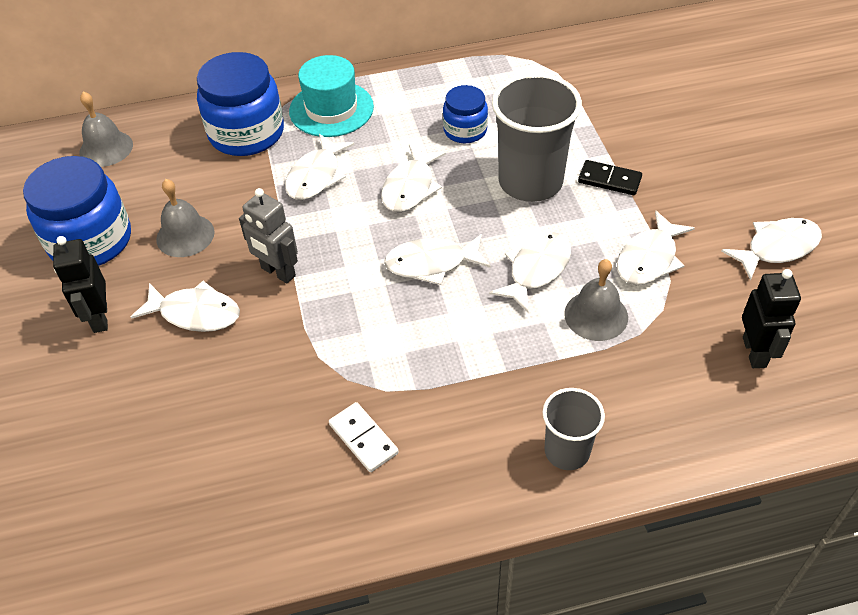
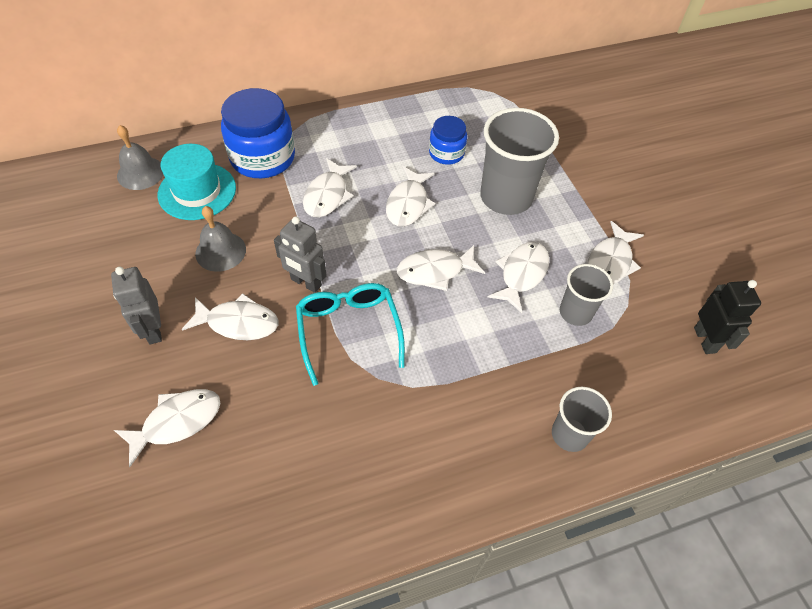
camera: 10 degrees left, 5 degrees up
blue jar [23,156,131,266] -> none
black robot [53,236,108,333] -> grey robot [111,267,162,344]
turquoise hat [289,55,374,137] -> turquoise hat moved to [158,144,236,220]
white domino [329,402,399,472] -> none
grey bell [564,259,628,341] -> grey cup [560,264,613,326]
black domino [578,160,642,195] -> none
white fish [721,218,822,281] -> white fish moved to [114,389,221,467]
none -> turquoise glasses [296,283,405,386]

